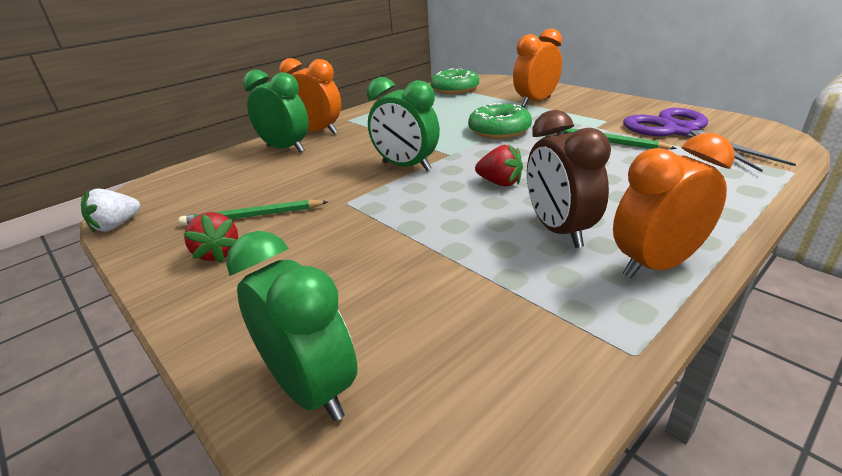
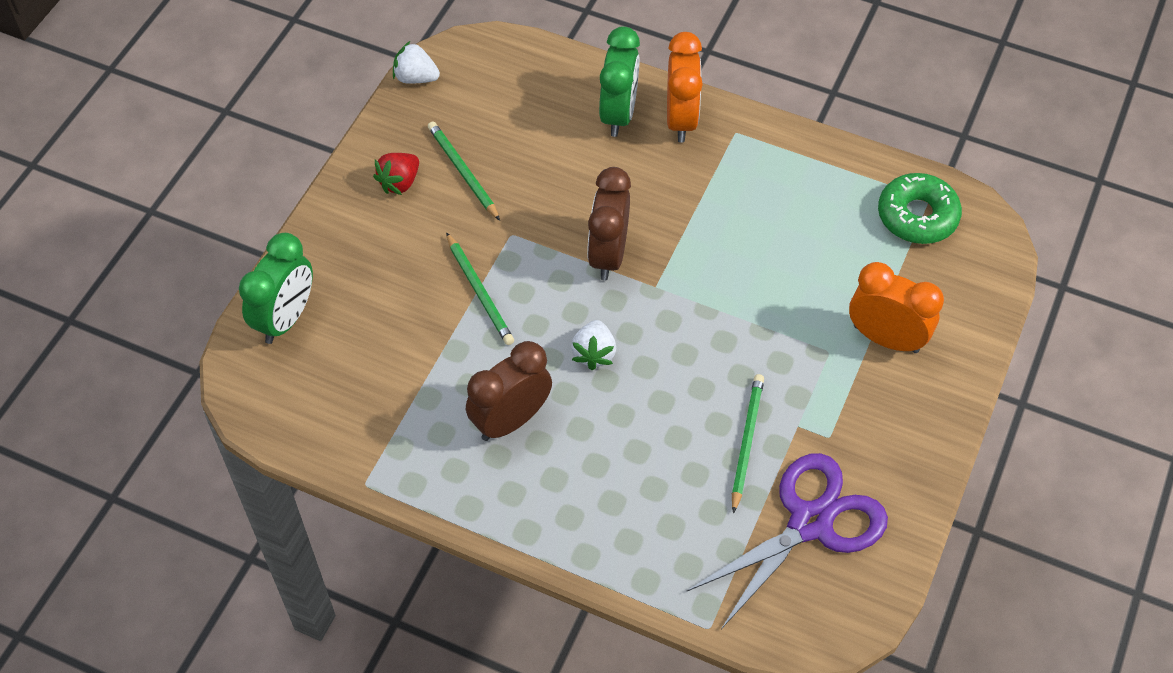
camera: 65 degrees right, 25 degrees up
green clock [367,77,440,171] -> brown clock [587,167,631,281]
green donut [468,103,532,139] -> none
red strawberry [475,145,523,186] -> white strawberry [571,320,616,370]
orange clock [613,133,735,278] -> none
none -> green pencil [446,232,514,345]

